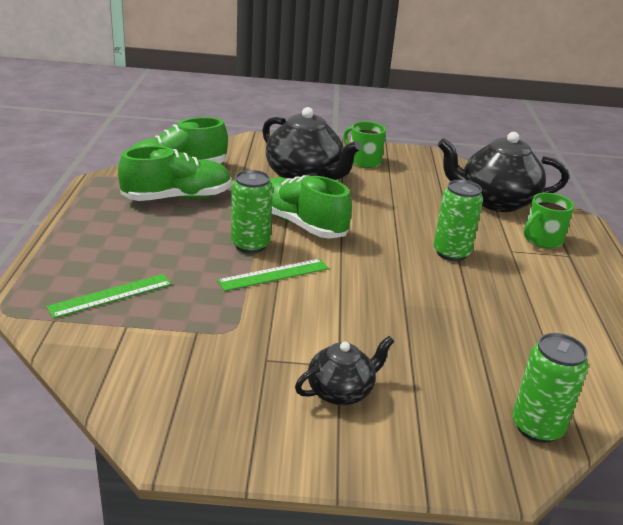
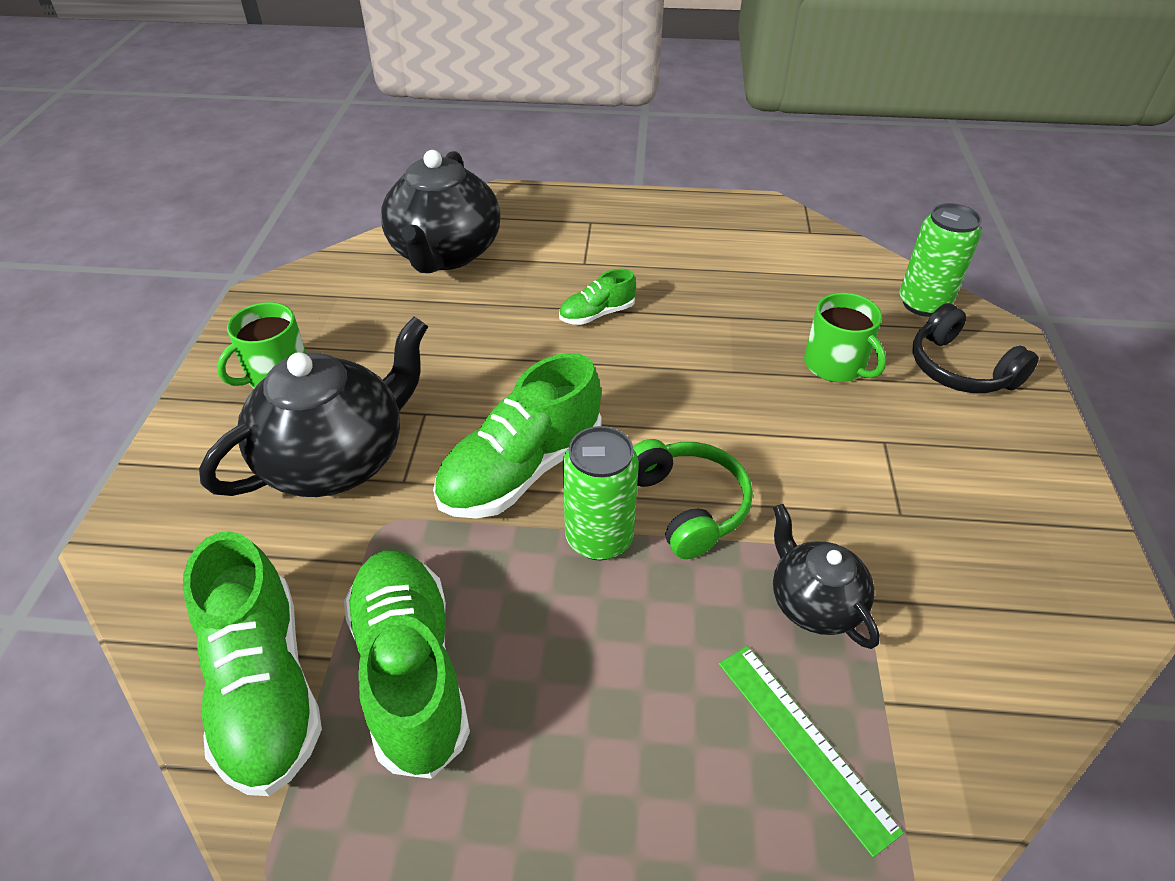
camera: 85 degrees left, 15 degrees up
green ruler [217,259,329,291] -> green headphones [633,439,753,559]
black teapot [295,336,394,405] -> black teapot moved to [773,504,880,649]
green can [433,180,483,261] -> green shoe [559,269,636,325]
green mug [524,193,574,248] -> green mug moved to [804,293,886,382]
none -> black headphones [913,303,1039,393]

